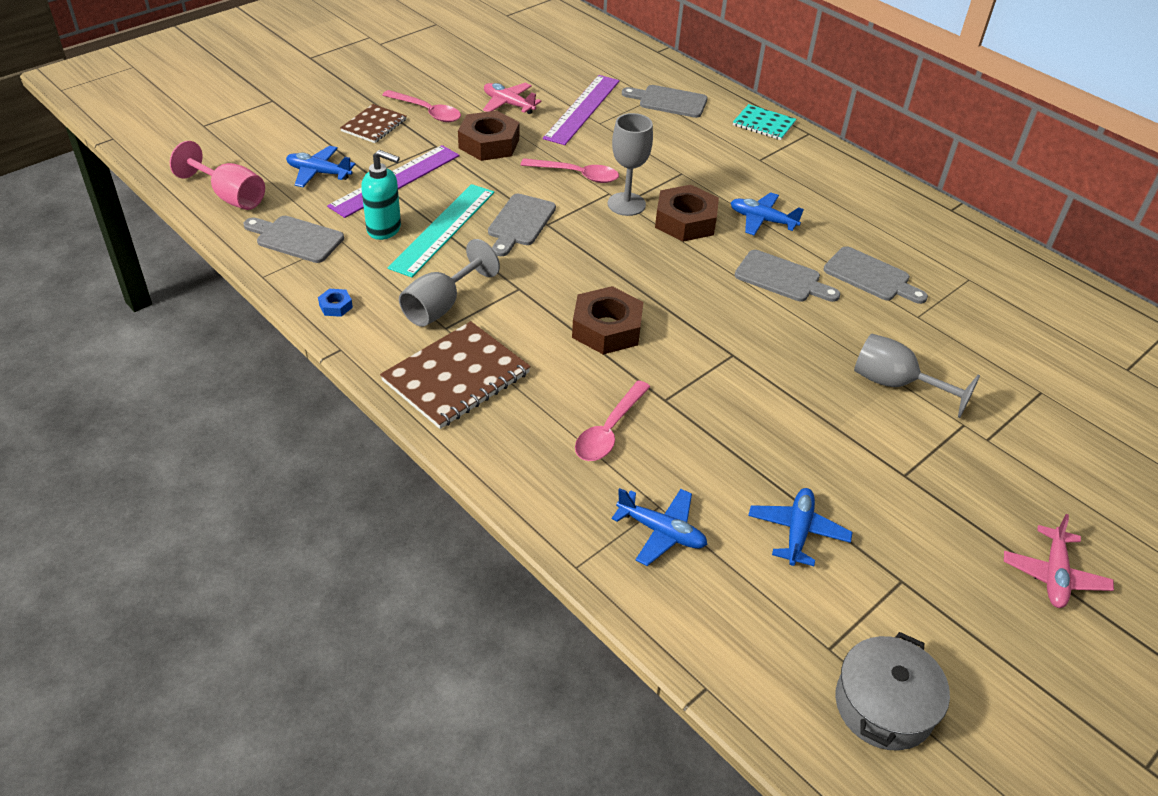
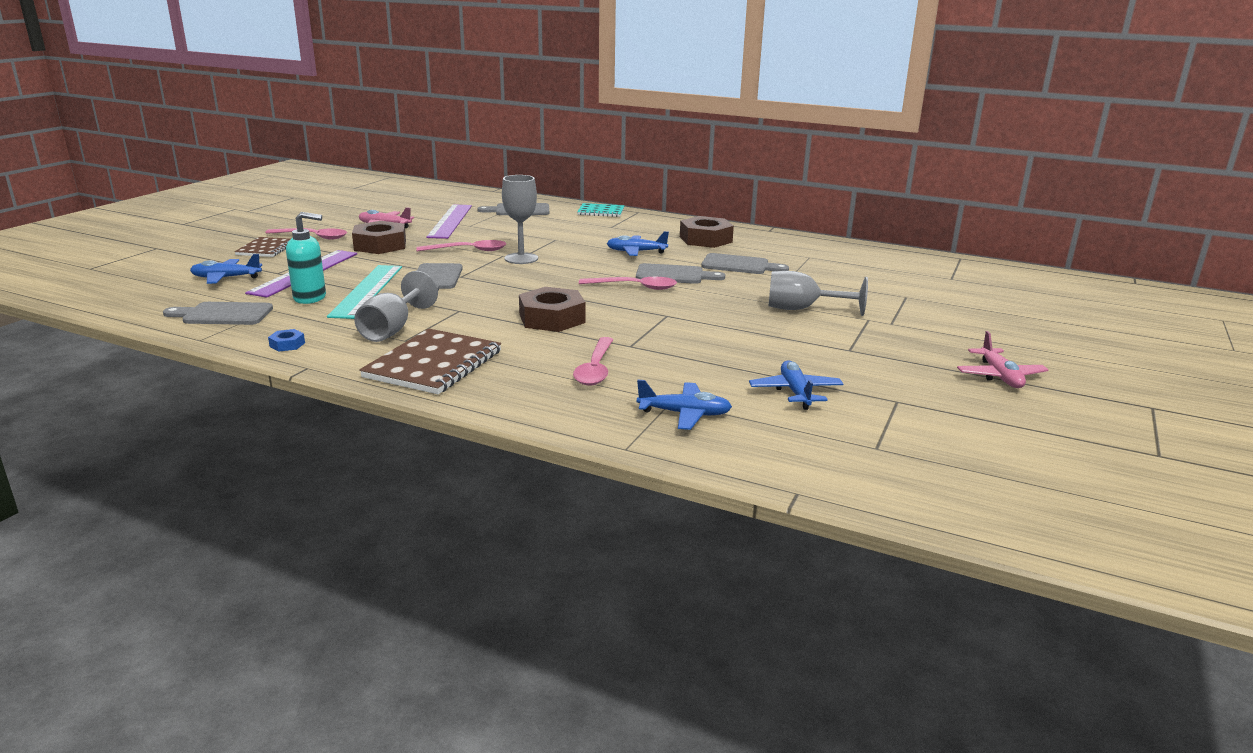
camera: 20 degrees left, 20 degrees down
pink goblet [170,141,265,210] -> none
brown nut [655,185,719,242] -> brown nut moved to [680,216,734,248]
grey pot [835,632,950,750] -> none
none -> pink spoon [579,277,677,290]

